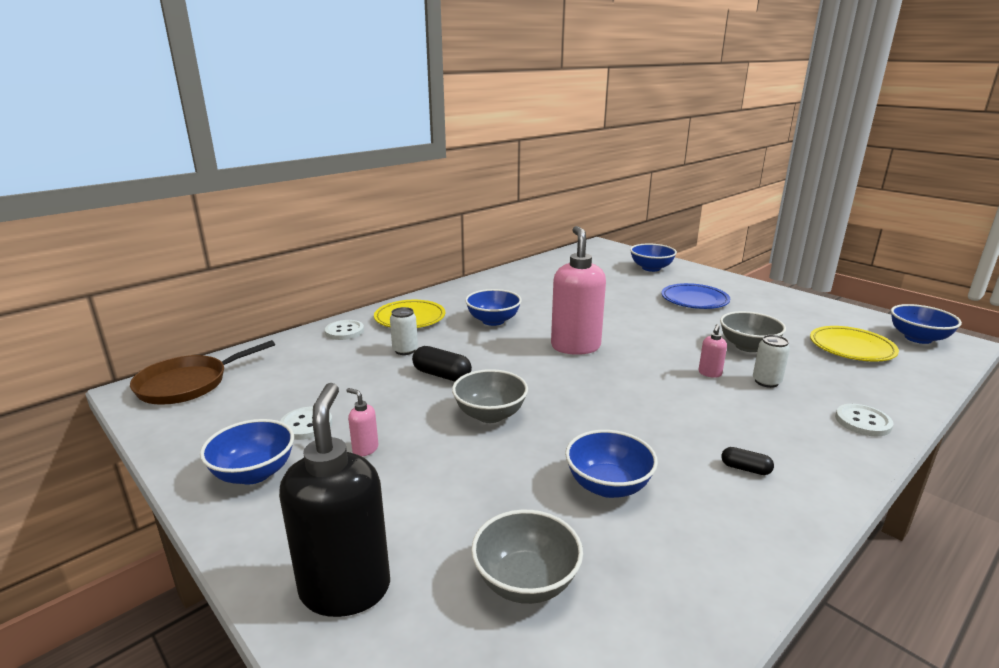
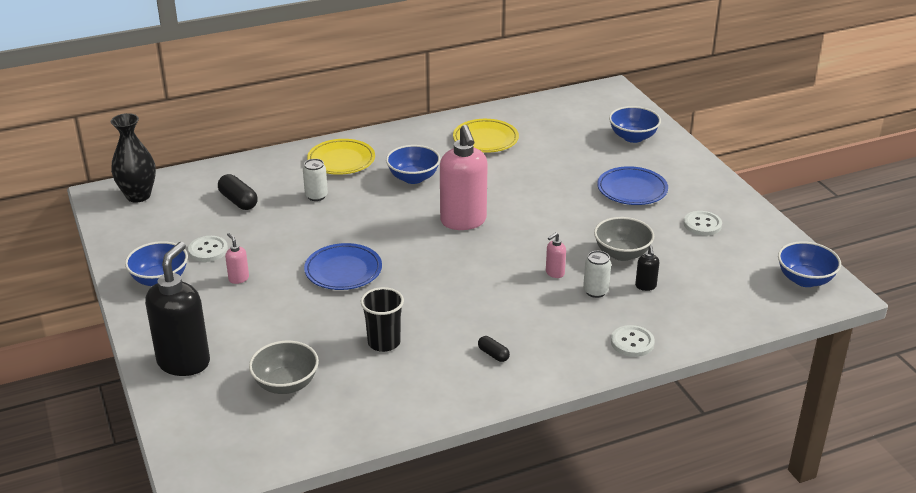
camera: 20 degrees right, 10 degrees up
brown pan [130,340,275,405] -> black vase [111,113,156,203]
white button [325,320,364,340] -> white button moved to [684,211,722,236]
black capsule [412,346,472,381] -> black capsule moved to [218,174,258,210]
grey bowl [452,369,528,423] -> blue plate [304,243,382,290]
pink soap dispenser [551,226,606,355] -> pink soap dispenser turned 150 degrees clockwise [440,125,488,230]
blue bowl [565,430,658,498] -> black cup [361,287,404,352]
yellow plate [810,326,899,362] -> yellow plate moved to [453,119,519,153]
none -> black soap dispenser [635,246,659,291]

